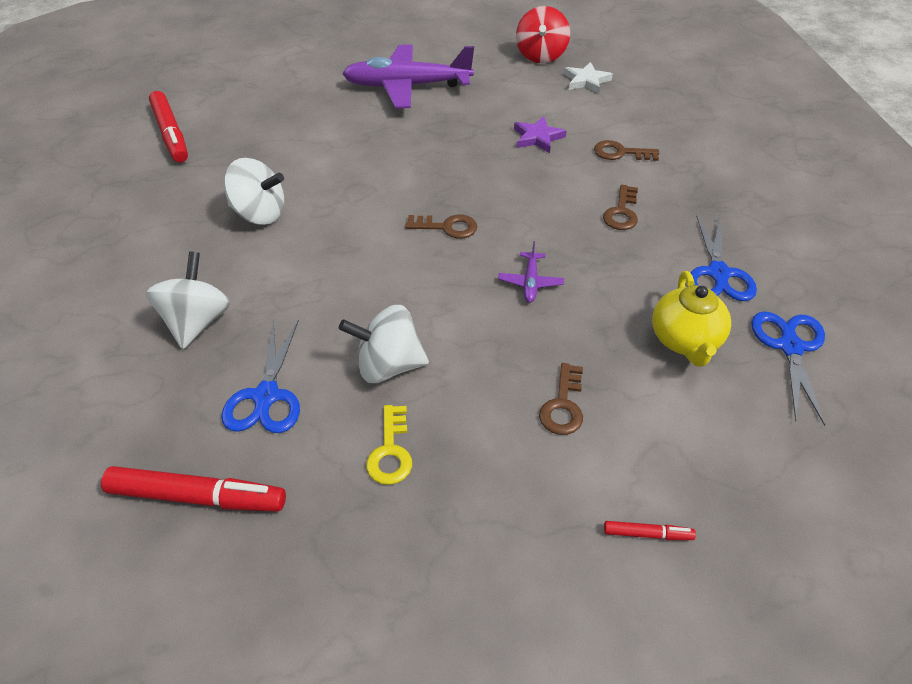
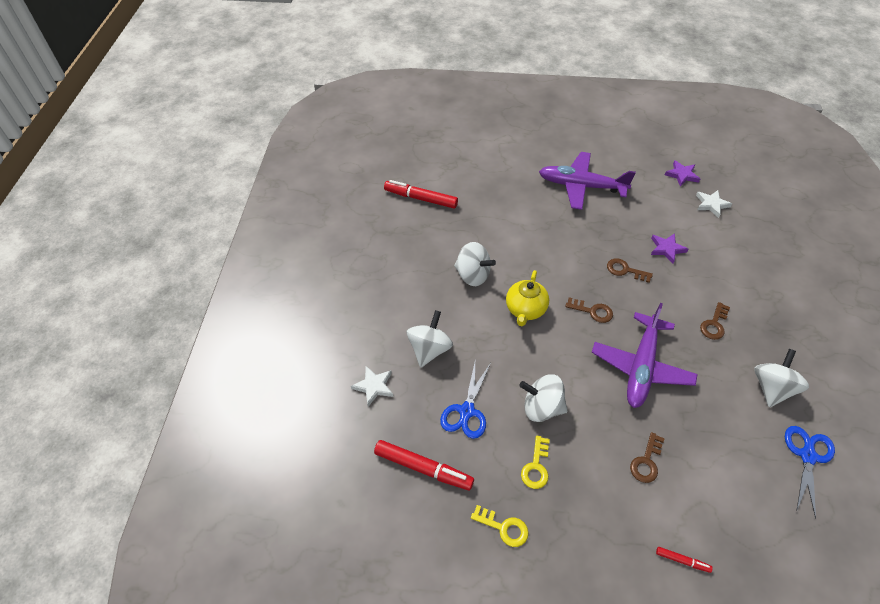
camera: 15 degrees right, 5 degrees up
red marker [149,91,188,163] -> red marker turned 120 degrees clockwise [384,180,458,208]
purple plane [498,241,564,303] -> purple plane [592,303,698,408], size x2.39
red spinning top [516,6,570,63] -> purple star [665,160,700,187]
brown key [594,140,659,161] -> brown key moved to [607,258,653,283]
yellow teapot [652,271,731,367] -> yellow teapot moved to [506,270,549,326]
blue scissors [691,216,757,301] -> white spinning top [754,349,809,407]
none -> white star [351,366,393,407]
none -> yellow key [471,505,529,547]

